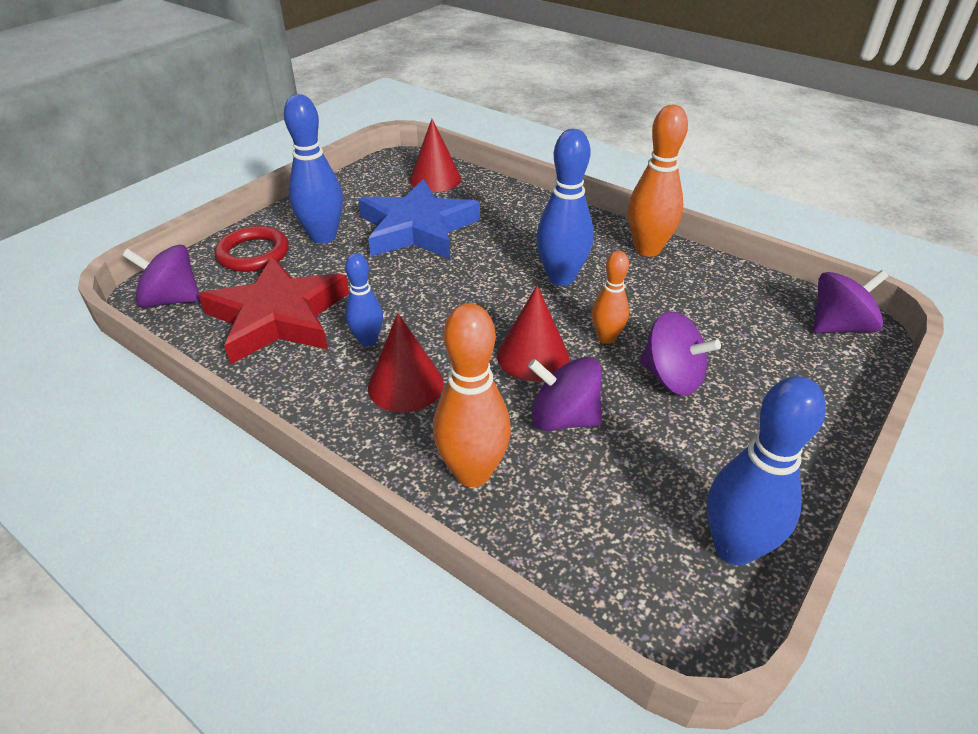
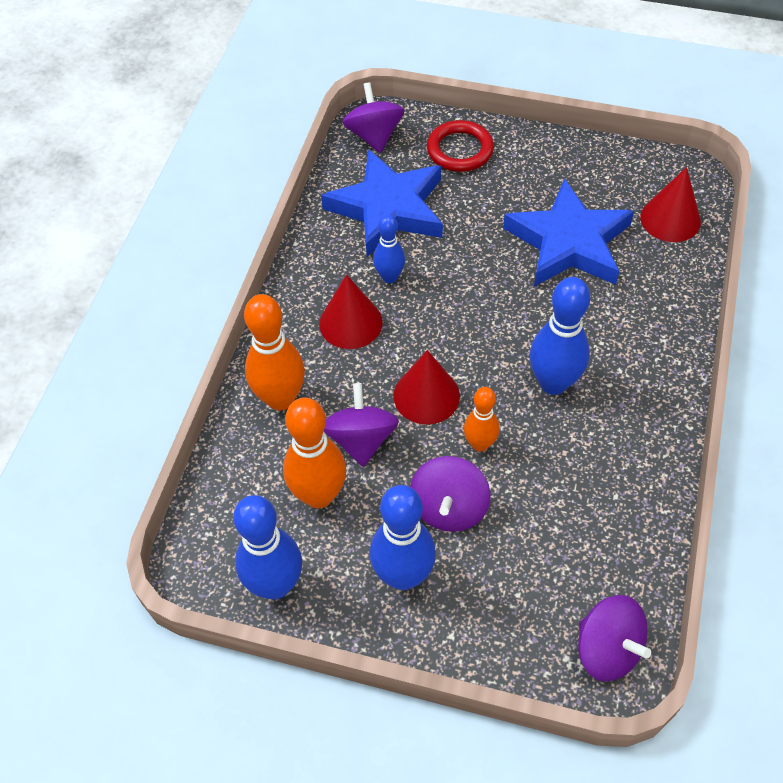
camera: 70 degrees right, 15 degrees up
red star [198,256,349,364] -> blue star [321,150,443,257]
blue bowling pin [284,94,343,244] -> blue bowling pin moved to [370,485,436,590]
orange bowling pin [628,105,688,257] -> orange bowling pin moved to [283,398,346,508]

